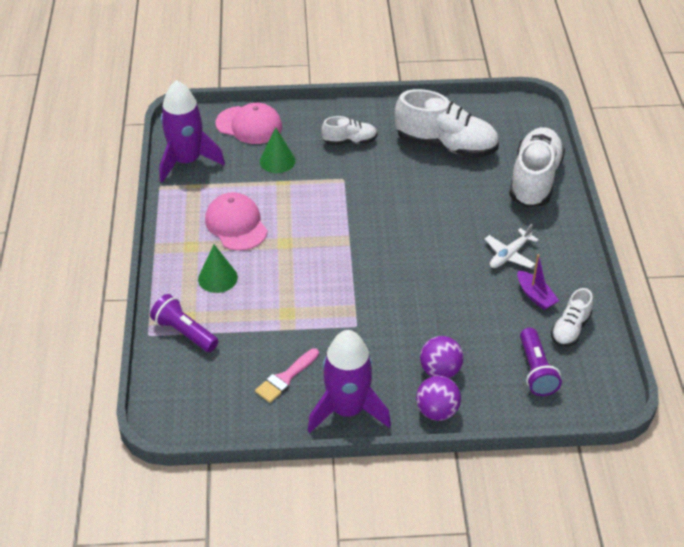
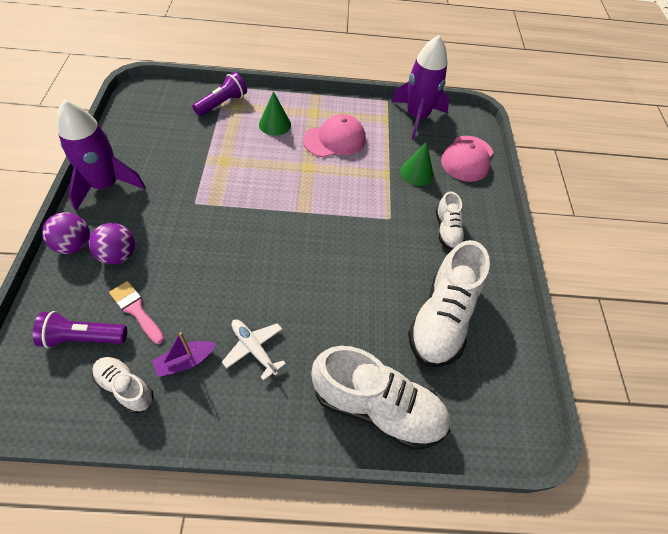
camera: 90 degrees right, 10 degrees up
pink brush [255,348,319,403] -> pink brush moved to [109,281,164,344]

